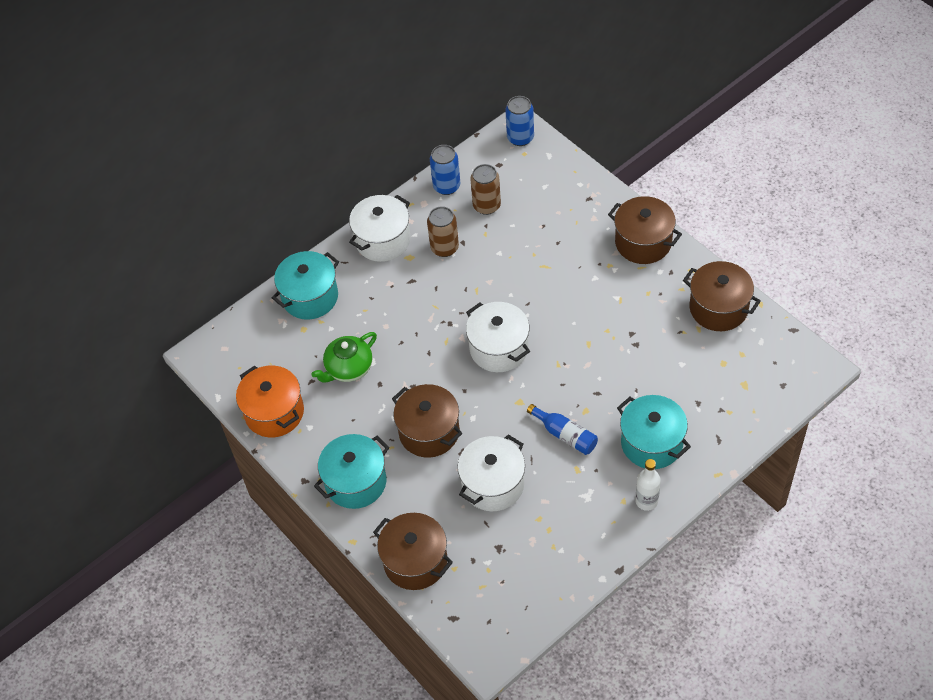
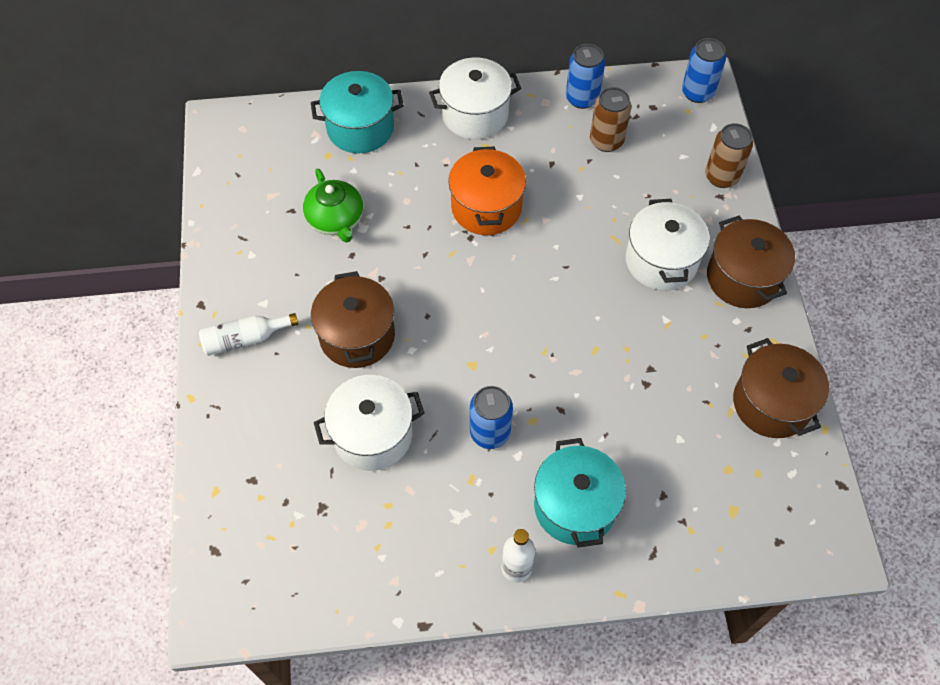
camera: 30 degrees right, 5 degrees up
orange pot [236,365,304,438] -> orange pot moved to [448,147,526,235]
green teapot [311,332,377,382] -> green teapot turned 105 degrees counterclockwise [303,169,363,242]
turquoise pot [314,434,389,509] -> white bottle [199,313,298,356]
brown pot [373,513,453,590] -> none
brown can [427,206,459,257] -> brown can moved to [705,123,753,188]
white pot [466,302,530,372] -> white pot moved to [626,199,710,291]
blue bottle [527,404,598,455] -> blue can [470,386,513,449]

